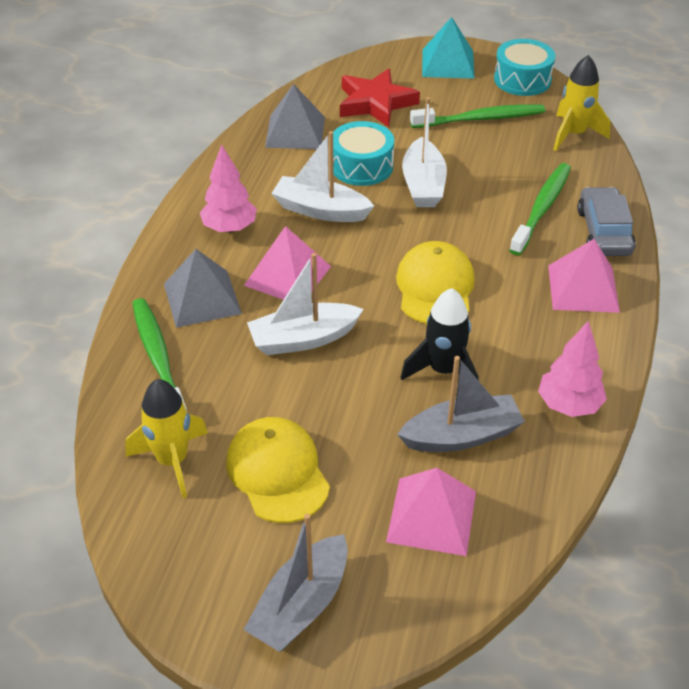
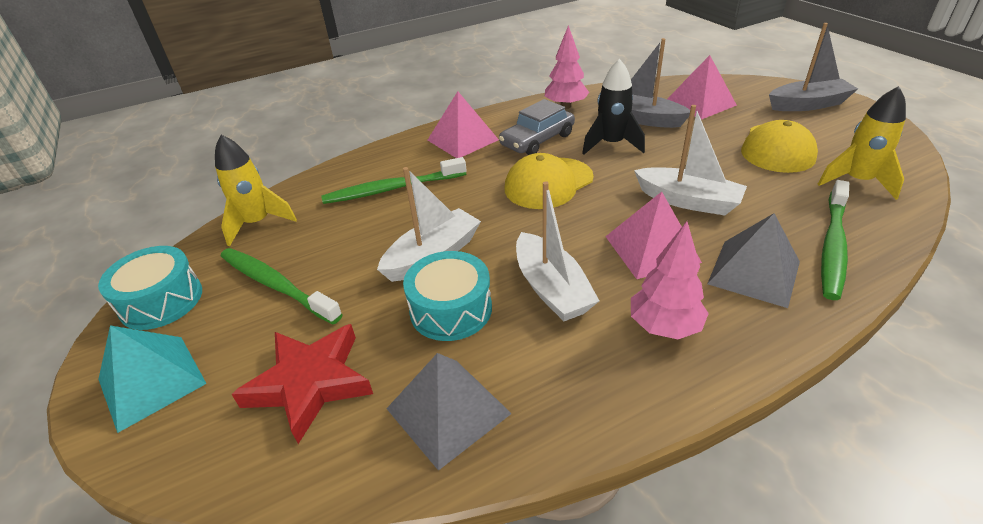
camera: 130 degrees left, 5 degrees down
grey car [577,187,636,256] -> grey car moved to [499,99,575,155]

